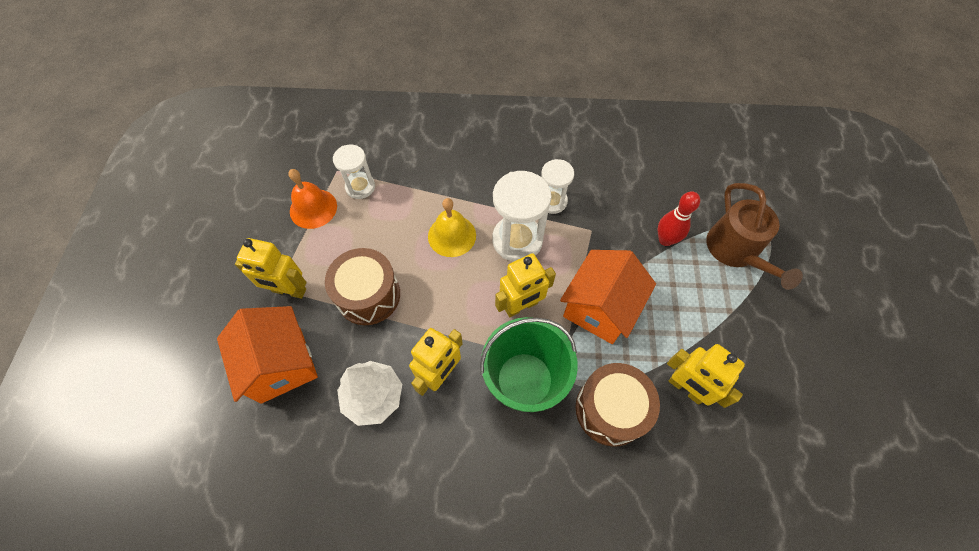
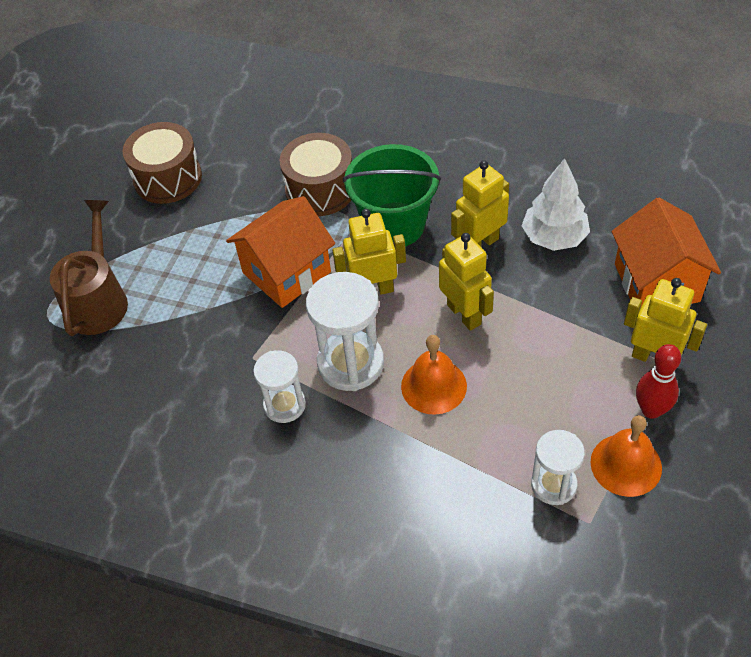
camera: 160 degrees left, 10 degrees down
brown drum [325,248,400,325] -> brown drum moved to [123,122,202,204]
yellow bell [428,198,476,257] -> orange bell [401,335,467,415]
red bowling pin [658,192,700,246] -> red bowling pin moved to [636,344,681,419]
yellow robot [667,344,745,408] -> yellow robot moved to [439,233,494,331]

